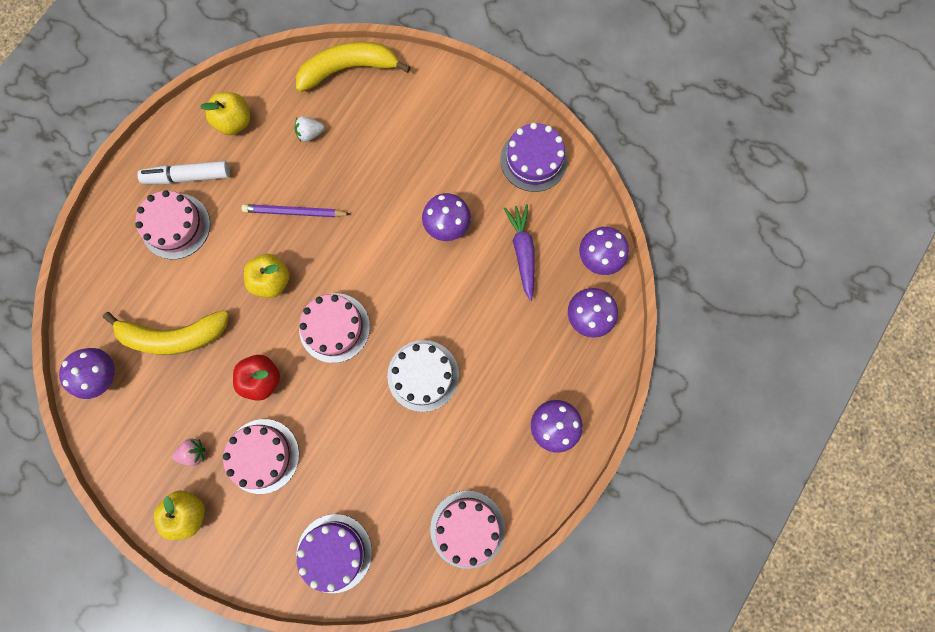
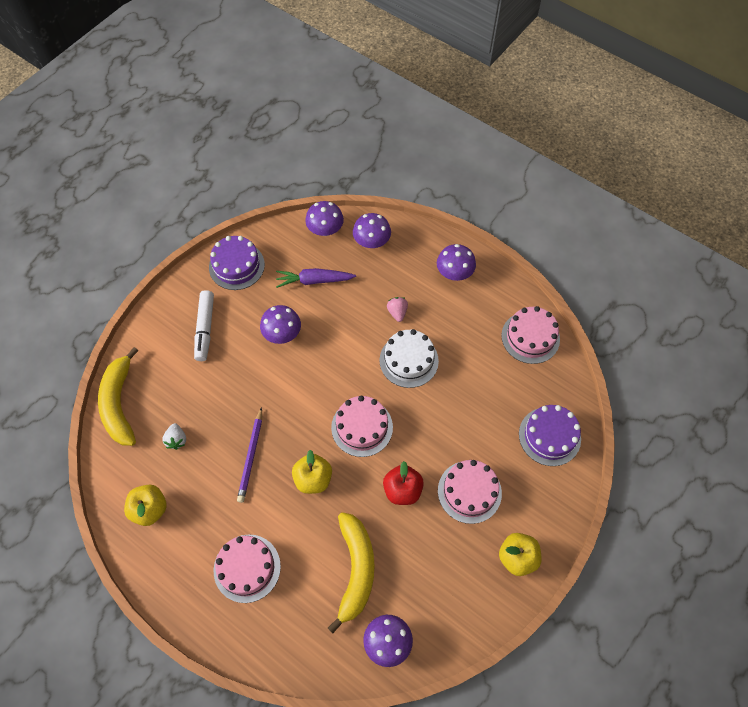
camera: 85 degrees left, 15 degrees down
white marker [137,161,230,184] -> white marker moved to [194,290,214,361]
pink strawberry [172,439,206,466] -> pink strawberry moved to [387,297,408,322]

